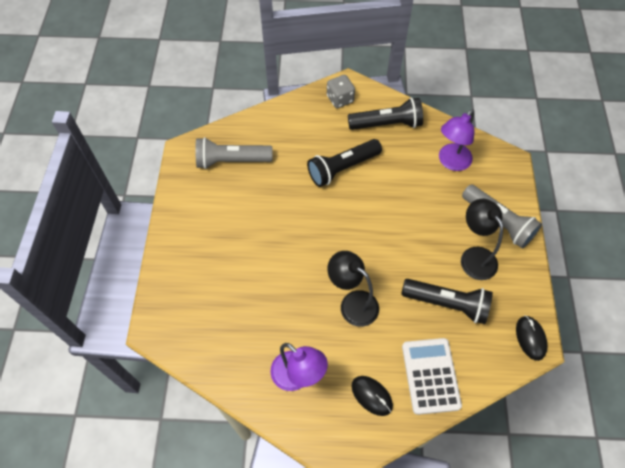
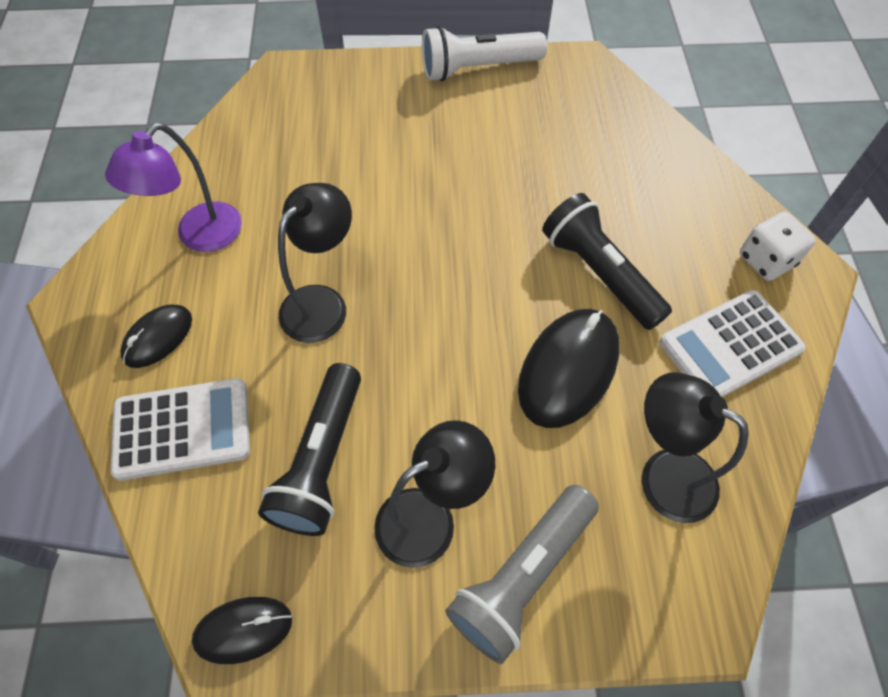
camera: 85 degrees right, 0 degrees up
grey flashlight [195,137,273,169] -> none
grey dice [327,75,355,108] -> white dice [740,212,816,281]
black flashlight [348,98,423,130] -> white calculator [660,290,806,397]
purple lamp [439,109,475,171] -> black lamp [642,372,749,523]
none -> white flashlight [422,26,547,81]
none -> black mouse [518,309,619,428]

